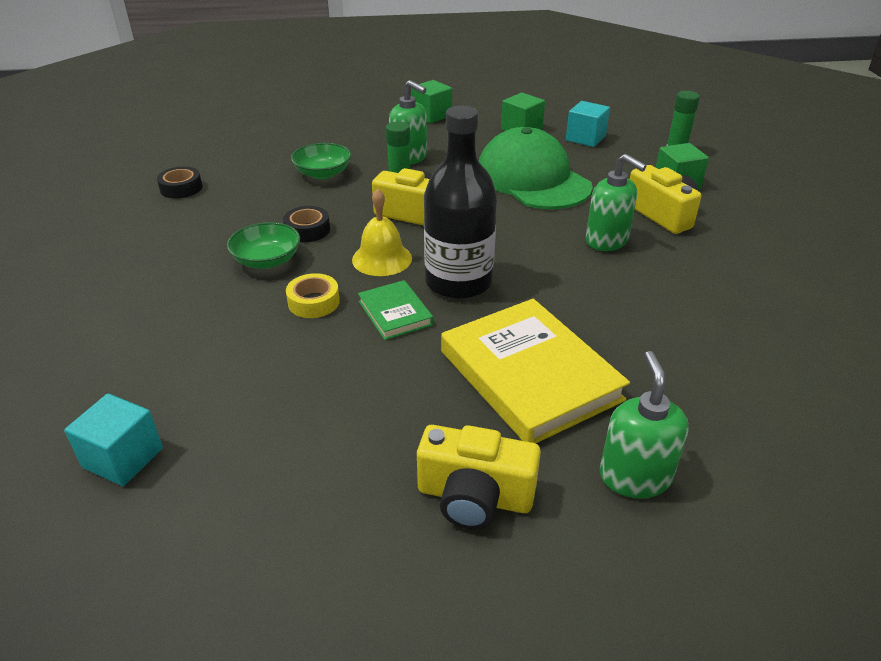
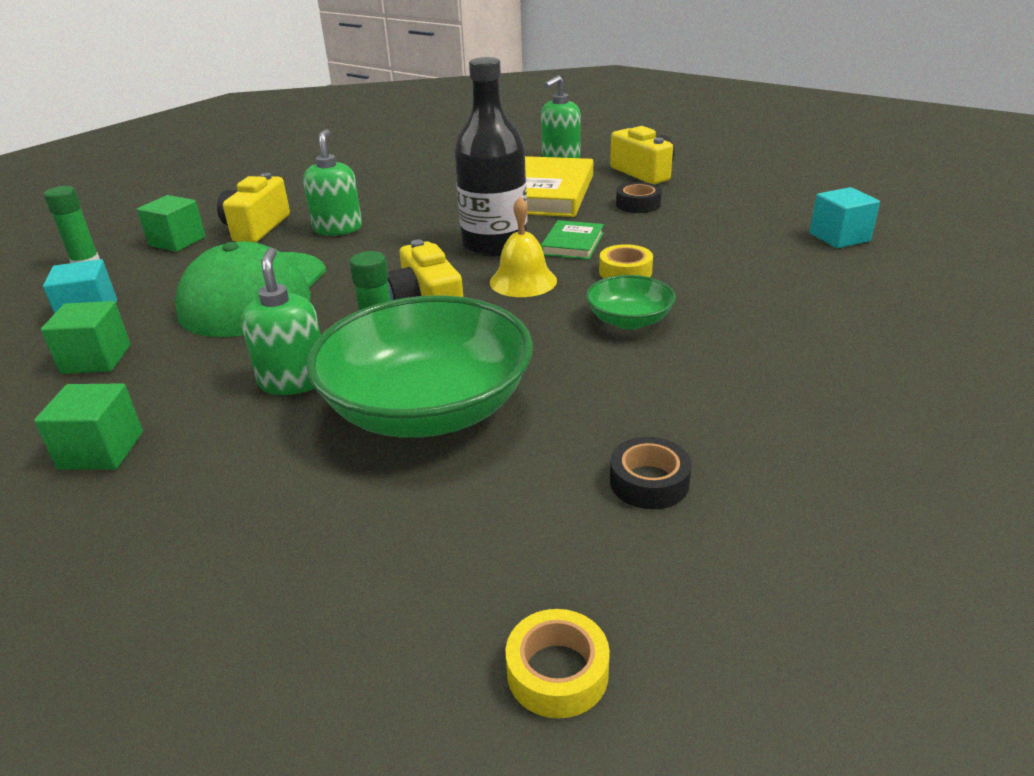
camera: 135 degrees left, 5 degrees down
black tape [283,206,330,242] -> black tape moved to [616,182,662,213]
green bowl [291,143,351,179] -> green bowl [306,295,533,438], size x2.10
none -> yellow tape [506,609,610,719]

